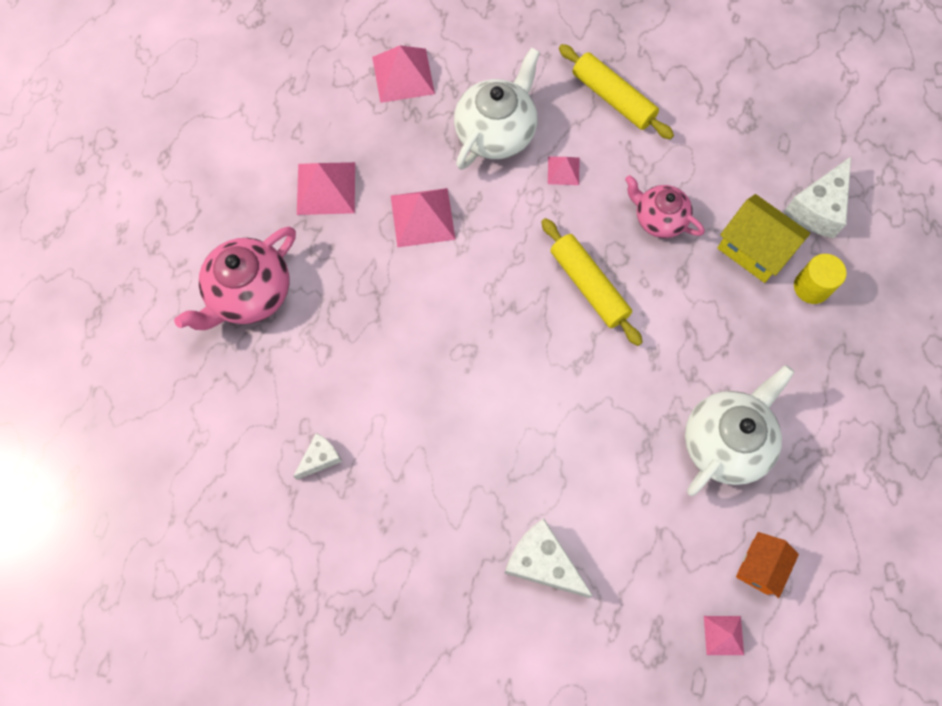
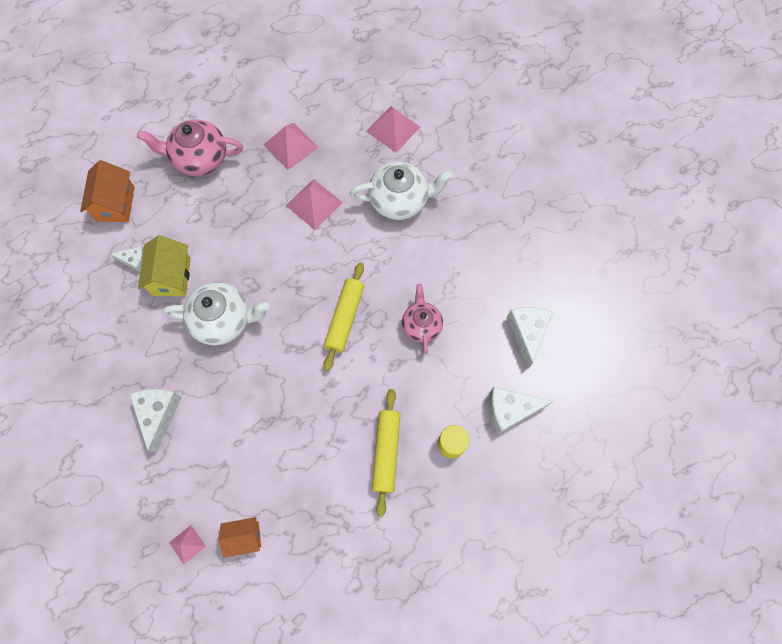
camera: 50 degrees right, 0 degrees up
pink pyramid [548,156,579,185] -> none
yellow rolling pin [559,44,674,139] -> yellow rolling pin moved to [372,389,400,517]
white teapot [685,365,795,496] -> white teapot moved to [163,282,270,345]
yellow house [717,194,810,283] -> yellow house moved to [138,235,191,296]
none -> orange house [80,160,135,222]
none -> white cheese [507,307,553,369]

